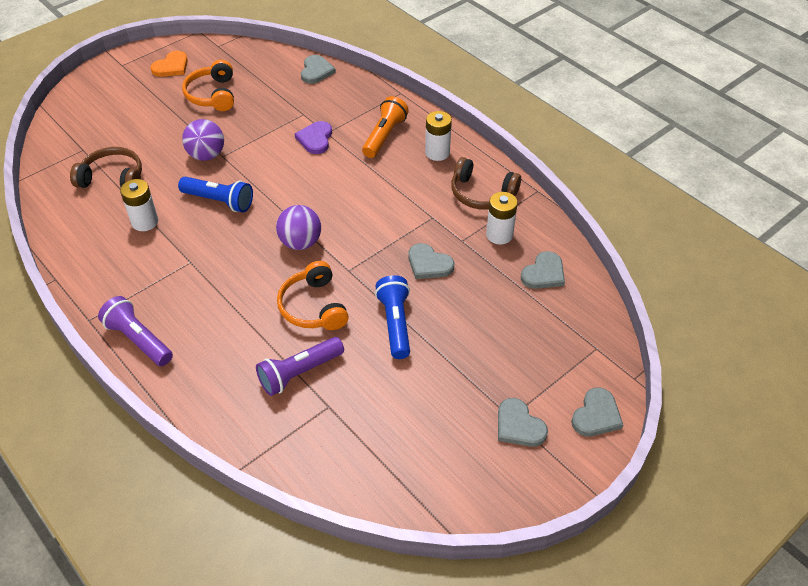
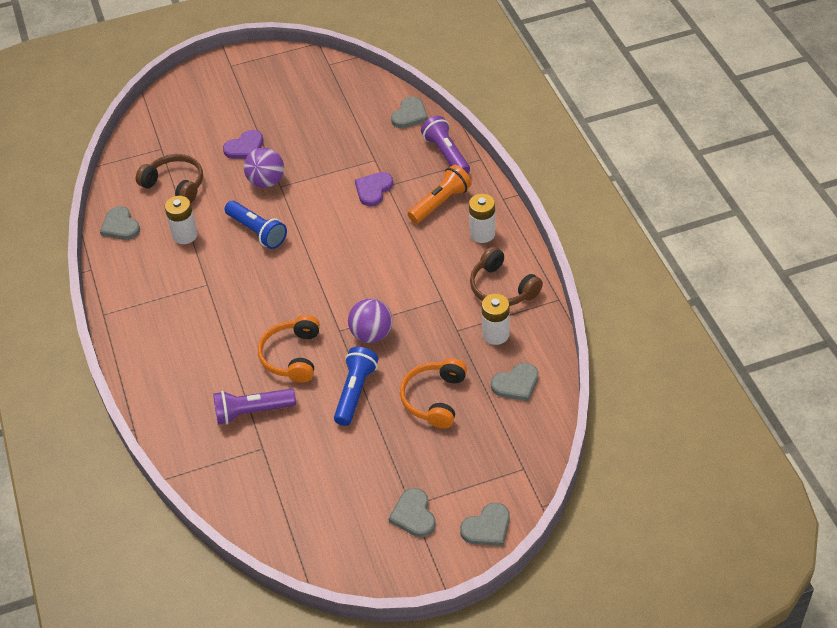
camera: 25 degrees right, 0 degrees up
purple flashlight [98,296,173,366] -> purple flashlight moved to [421,116,470,174]
orange heart [151,51,188,77] -> none
orange headphones [182,60,234,111] -> orange headphones moved to [400,358,467,428]
purple ball [276,205,321,250] -> purple ball moved to [348,299,392,343]
grey heart [408,243,454,279] -> grey heart moved to [100,206,140,240]
none -> purple heart [223,130,263,159]

